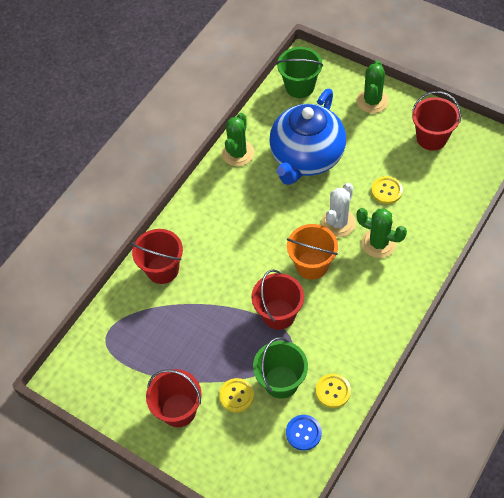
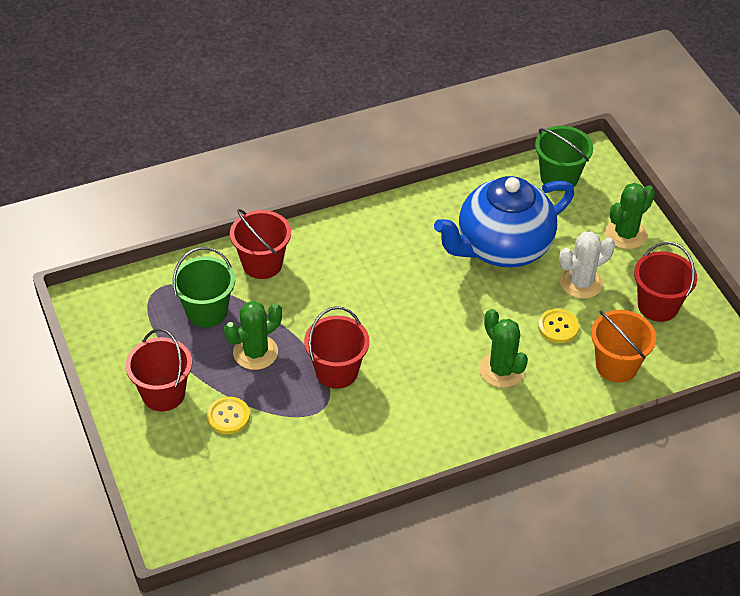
camera: 30 degrees right, 10 degrees down
green cactus [222,113,254,166] -> green cactus moved to [224,301,282,370]
green bucket [253,337,308,399] -> green bucket moved to [172,247,235,327]
blue button [286,415,322,451] -> none
orange bucket [287,224,338,280] -> orange bucket moved to [591,310,656,383]
yellow button [316,374,351,408] -> none
white cactus [321,183,356,237] -> white cactus moved to [559,232,615,299]

